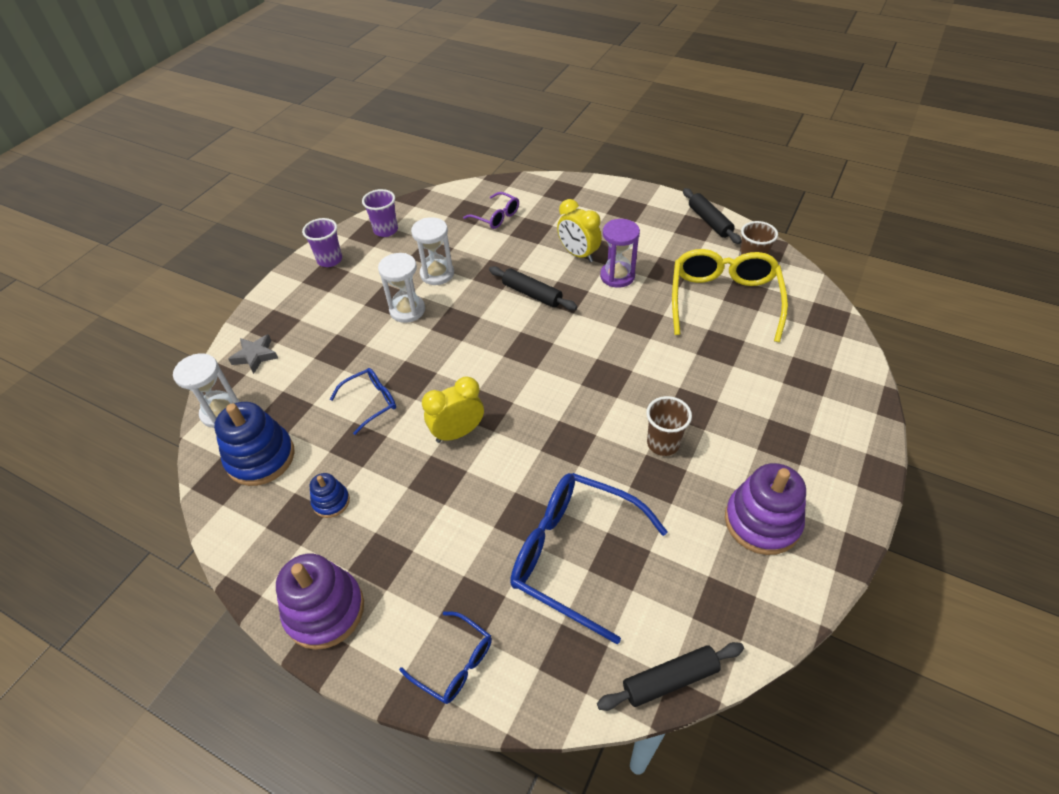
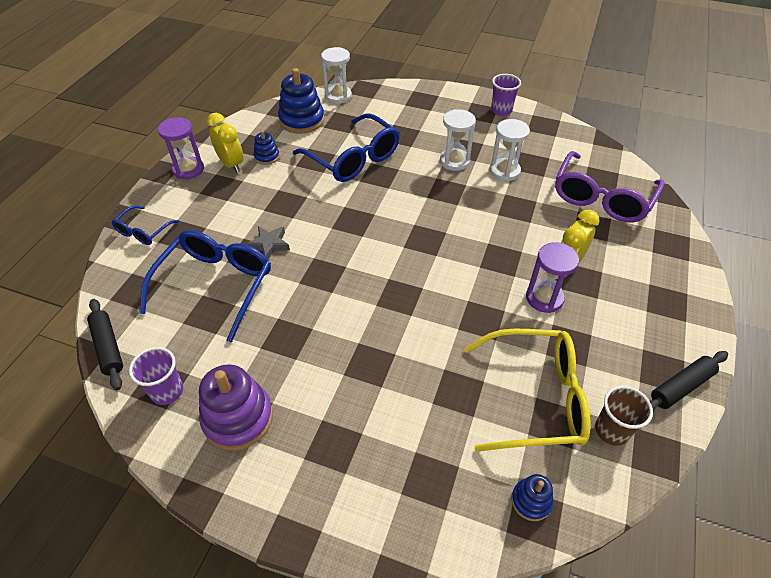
camera: 80 degrees right, 0 degrees up
grey star [228,334,278,374] -> grey star moved to [246,226,290,259]
purple stacking toy [276,554,364,650] -> purple hourglass [158,117,204,179]
blue glasses [330,368,396,435] -> blue glasses [293,114,400,182], size x1.95
purple cup [362,189,398,237] -> purple cup moved to [129,347,183,405]
yellow clock [422,376,484,443] -> yellow clock moved to [207,113,243,173]
purple glasses [463,192,519,229] -> purple glasses [555,151,664,223], size x1.95
black rolling pin [489,266,577,310] -> none
brown cup [646,396,692,456] -> none
none -> blue stacking toy [511,474,553,521]

